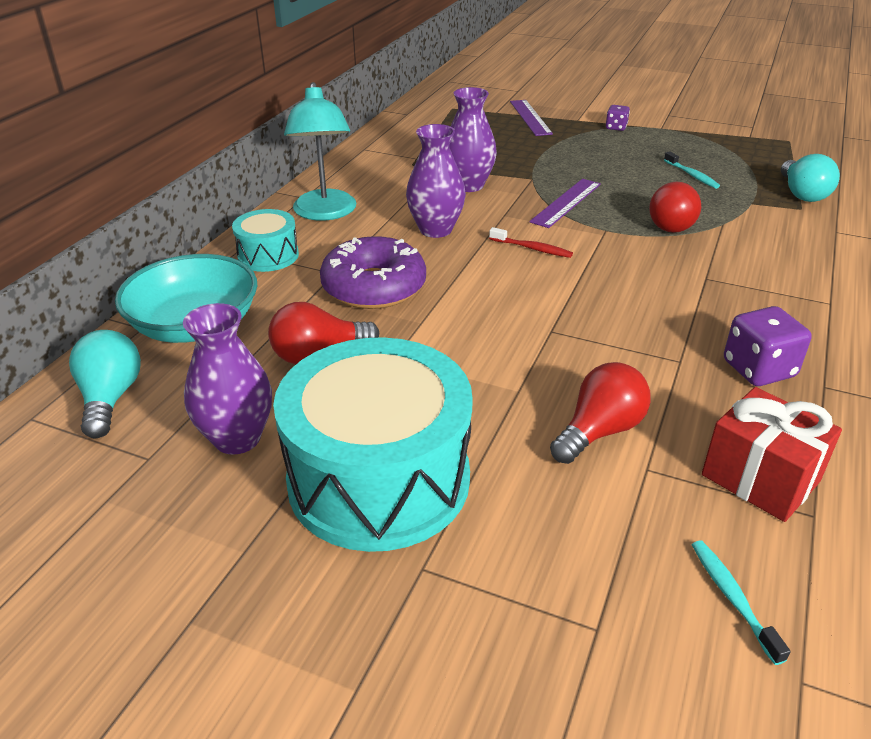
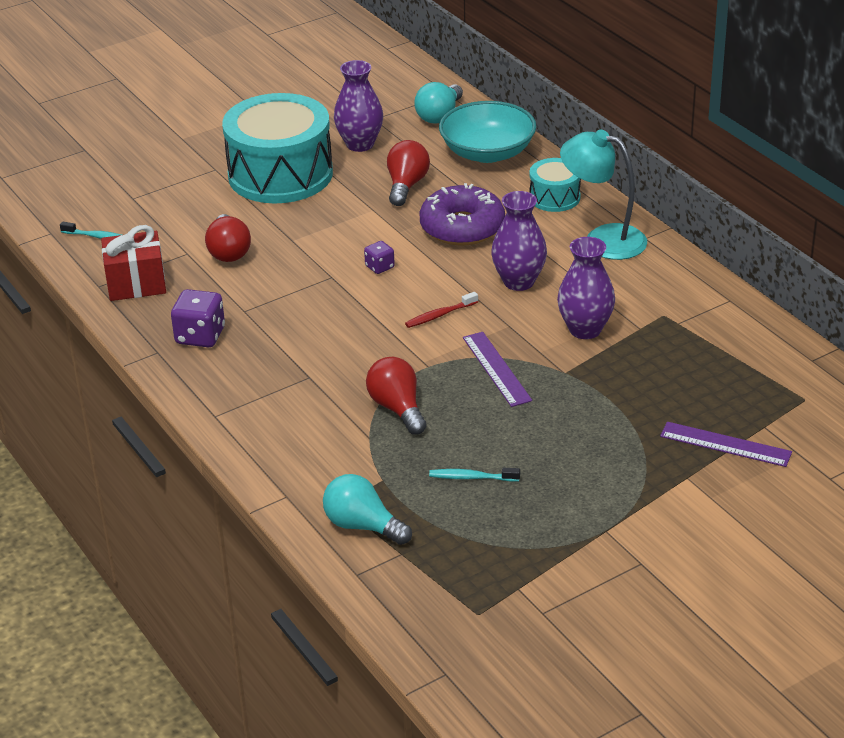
camera: 125 degrees right, 0 degrees up
turquoise light bulb [69,330,141,438] -> turquoise light bulb turned 90 degrees clockwise [414,82,463,124]
purple dice [606,105,630,131] -> purple dice moved to [364,241,395,274]

